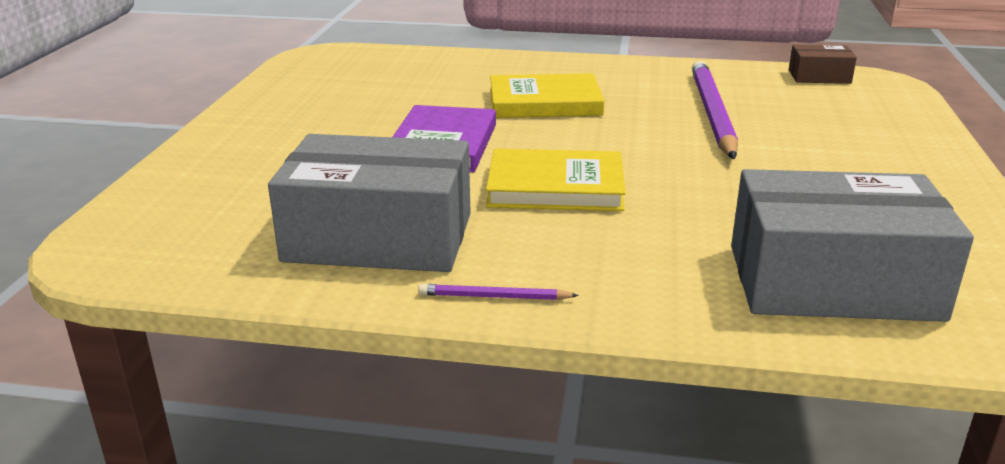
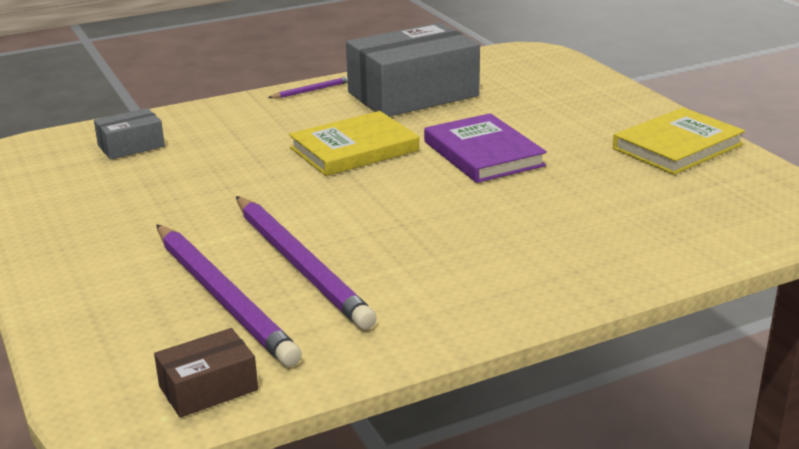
camera: 145 degrees right, 0 degrees up
yellow book [490,73,604,118] -> yellow book moved to [613,107,745,175]
grey box [731,169,974,322] -> grey box [94,108,165,160], size x0.47
none -> purple pencil [156,225,302,367]

